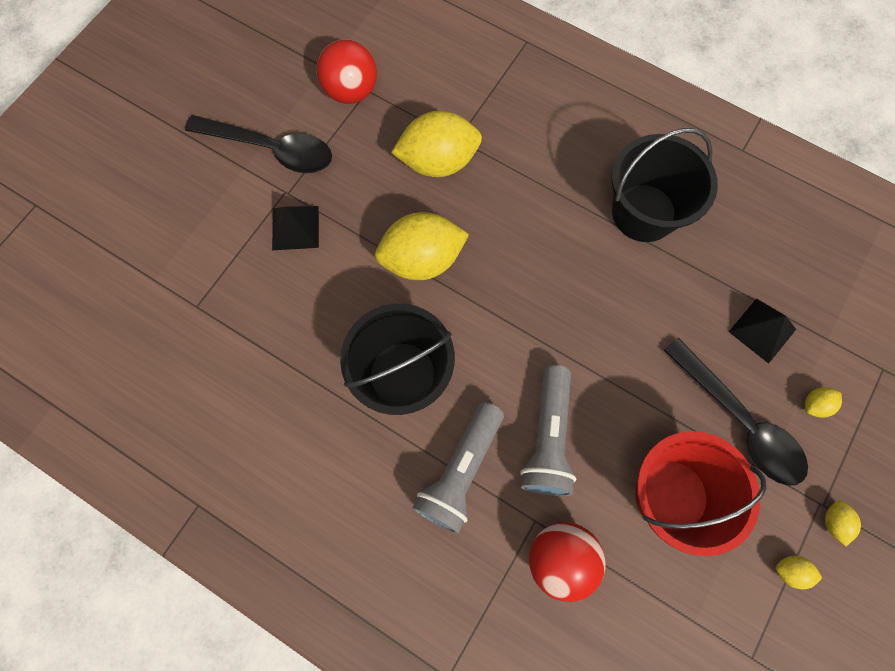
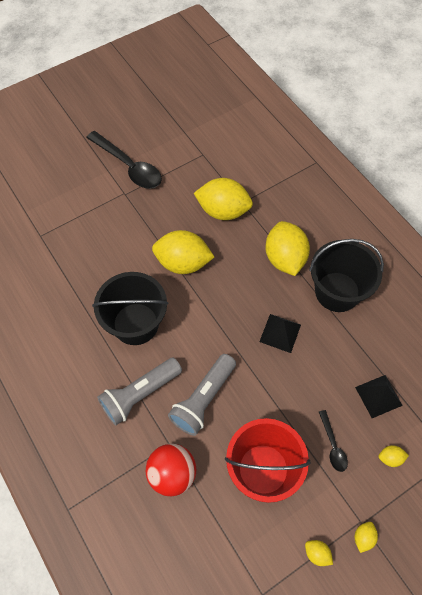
camera: 25 degrees right, 10 degrees down
black pyramid [272,206,319,250] -> black pyramid moved to [259,314,301,353]
red ball [317,39,377,104] -> none
black spoon [664,338,808,485] -> black spoon [319,410,348,472], size x0.50
none -> yellow lemon [266,221,310,276]

